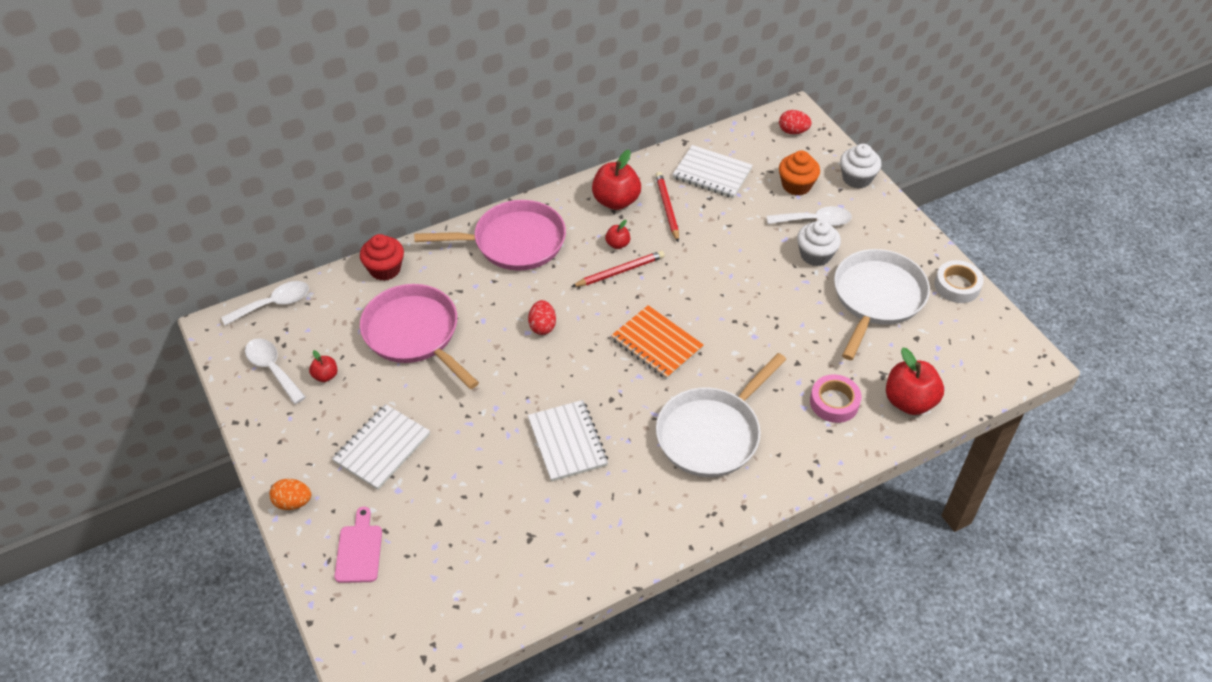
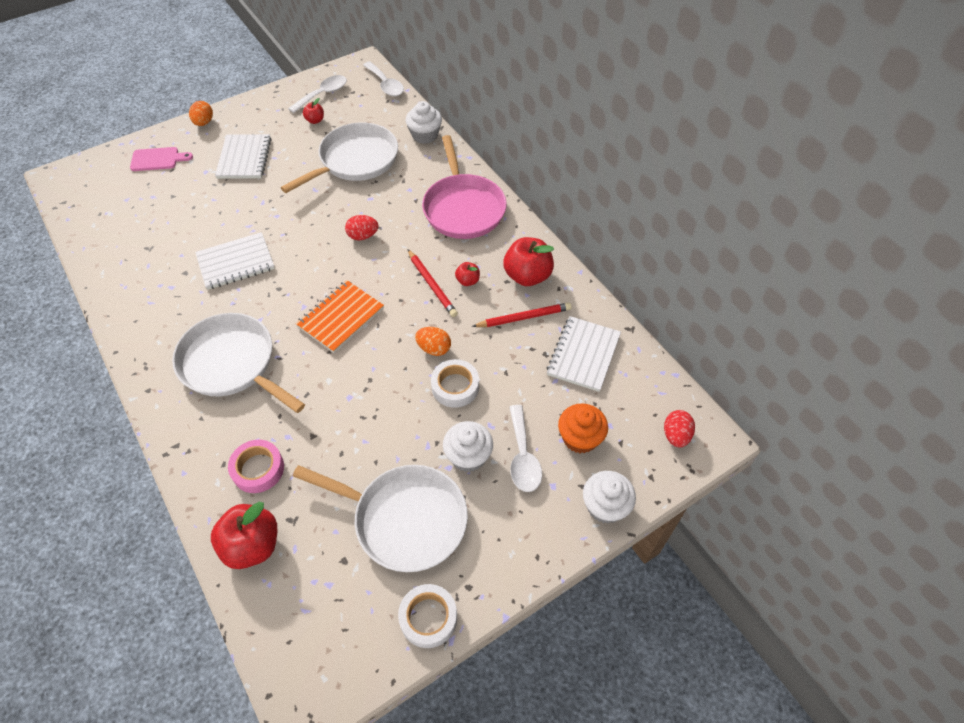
camera: 85 degrees right, 5 degrees up
white notebook [332,404,430,490] -> white notebook turned 60 degrees clockwise [215,134,271,179]
red cupcake [360,234,404,281] -> white cupcake [406,101,442,144]
pink pan [360,284,479,389] -> white pan [281,123,398,193]
none -> orange egg [415,327,451,356]
none -> white tape [431,359,479,408]

